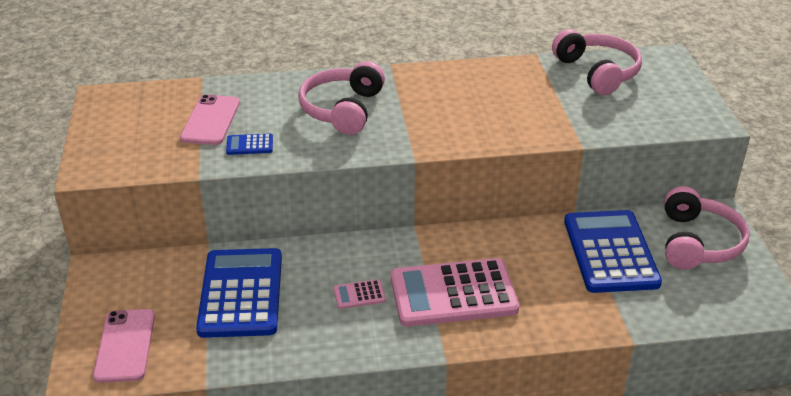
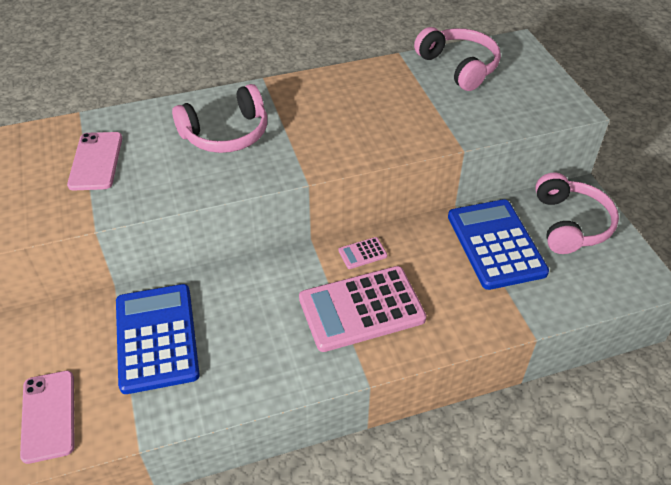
camera: 10 degrees left, 10 degrees up
blue calculator [226,134,273,155] -> none
pink headphones [298,61,385,135] -> pink headphones turned 120 degrees counterclockwise [172,84,267,153]
pink calculator [334,279,386,309] -> pink calculator moved to [338,237,387,269]

